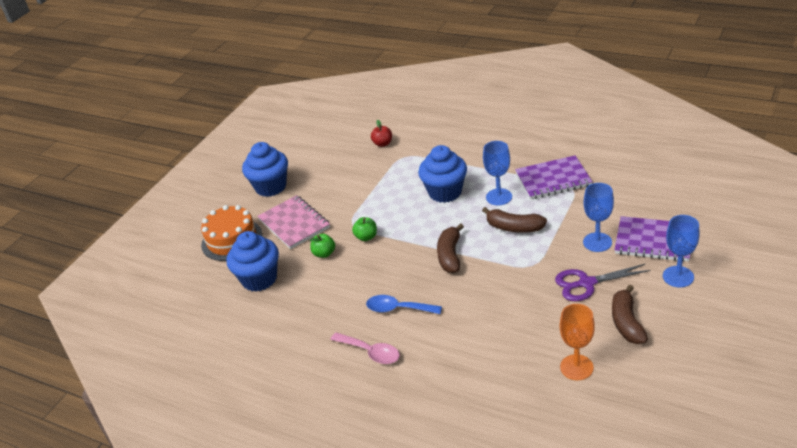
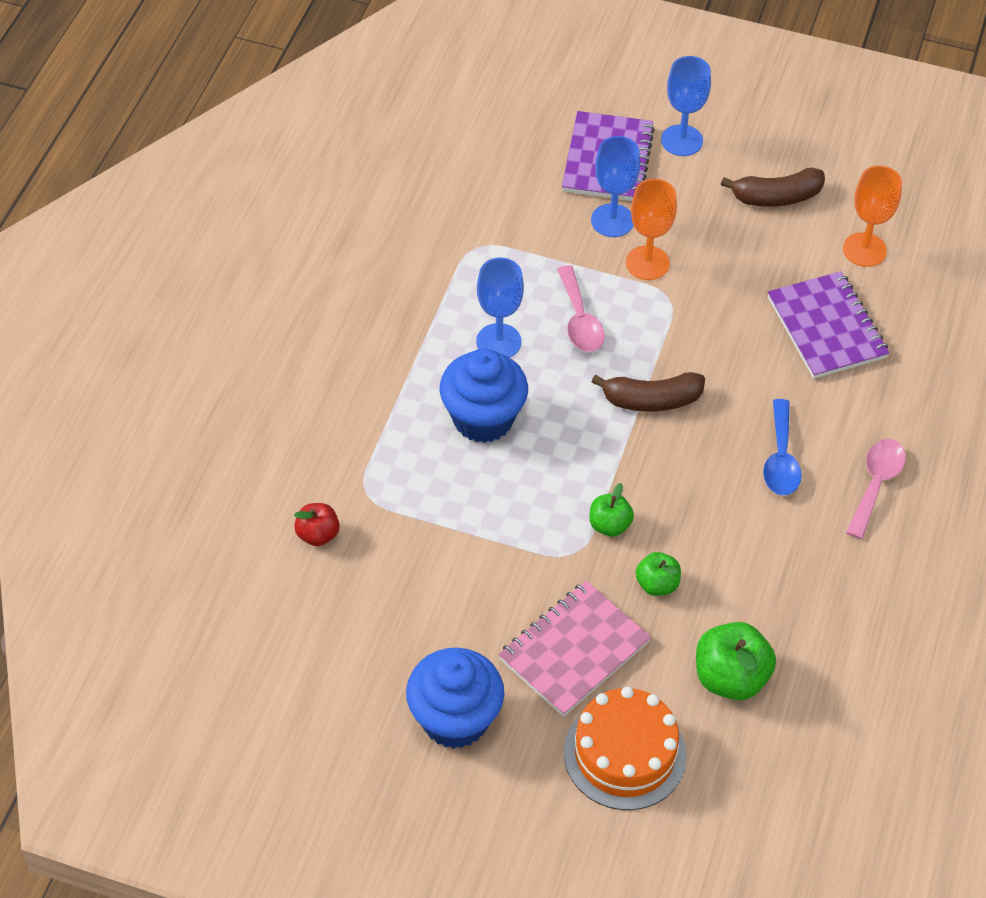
camera: 105 degrees left, 15 degrees up
blue cupcake [227,231,279,292] -> green apple [696,622,776,700]
brown banana [482,207,547,233] -> pink spoon [557,265,605,352]
purple notebook [515,155,593,200] -> purple notebook moved to [768,271,890,379]
purple scissors [555,264,651,301] -> none
none -> orange goblet [626,179,677,280]

